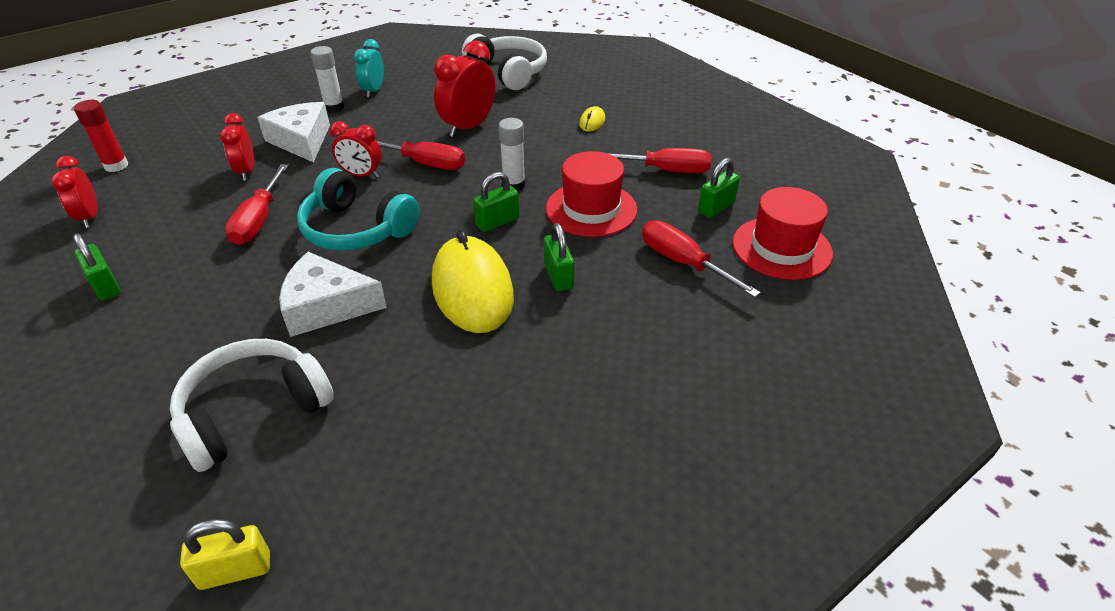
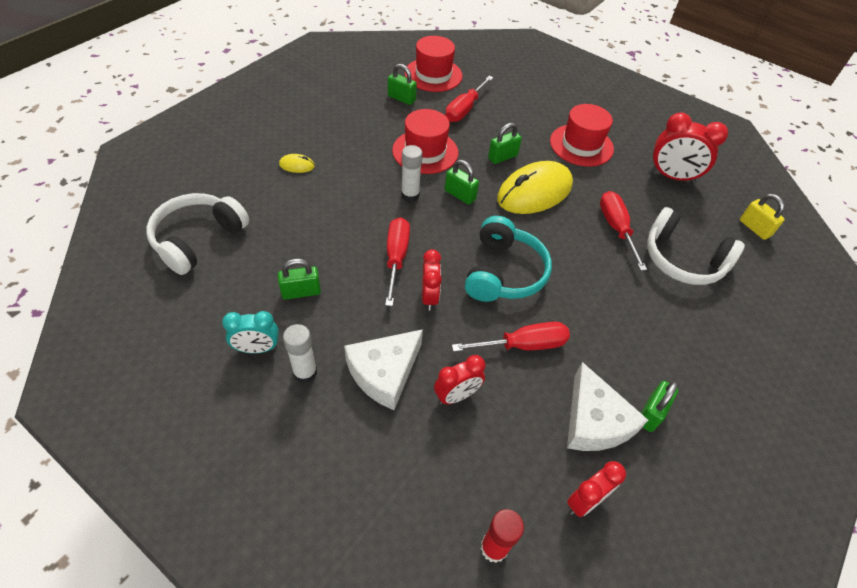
camera: 110 degrees left, 10 degrees up
white cheese [279,252,387,337] -> white cheese moved to [567,362,648,451]
red clock [434,41,496,137] -> red clock moved to [650,113,728,183]
red screwdriver [607,148,712,173] -> red screwdriver moved to [600,191,647,271]
none -> green padlock [278,259,321,300]
none -> red hat [550,104,614,167]

